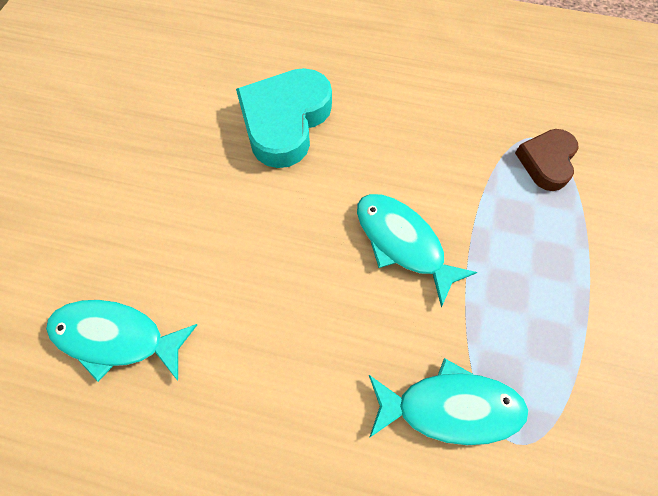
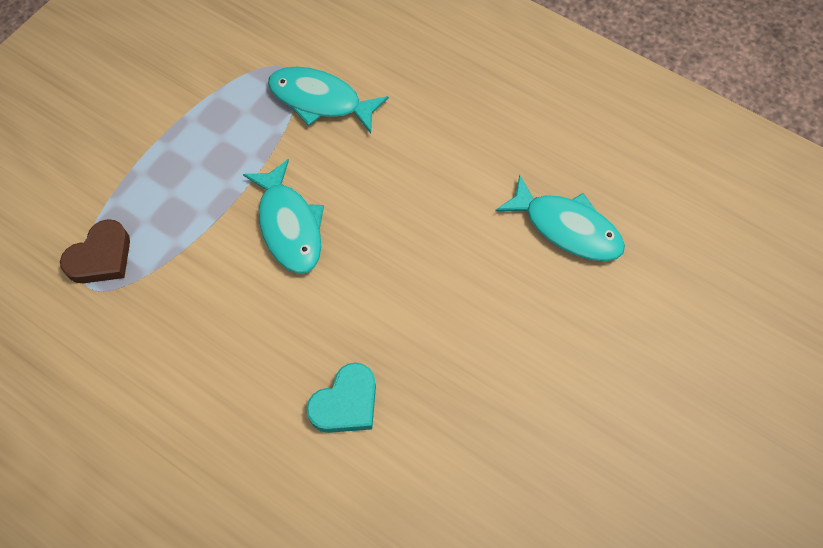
camera: 160 degrees left, 0 degrees up
turquoise heart [236,68,332,168] -> turquoise heart [306,362,376,433], size x0.58

